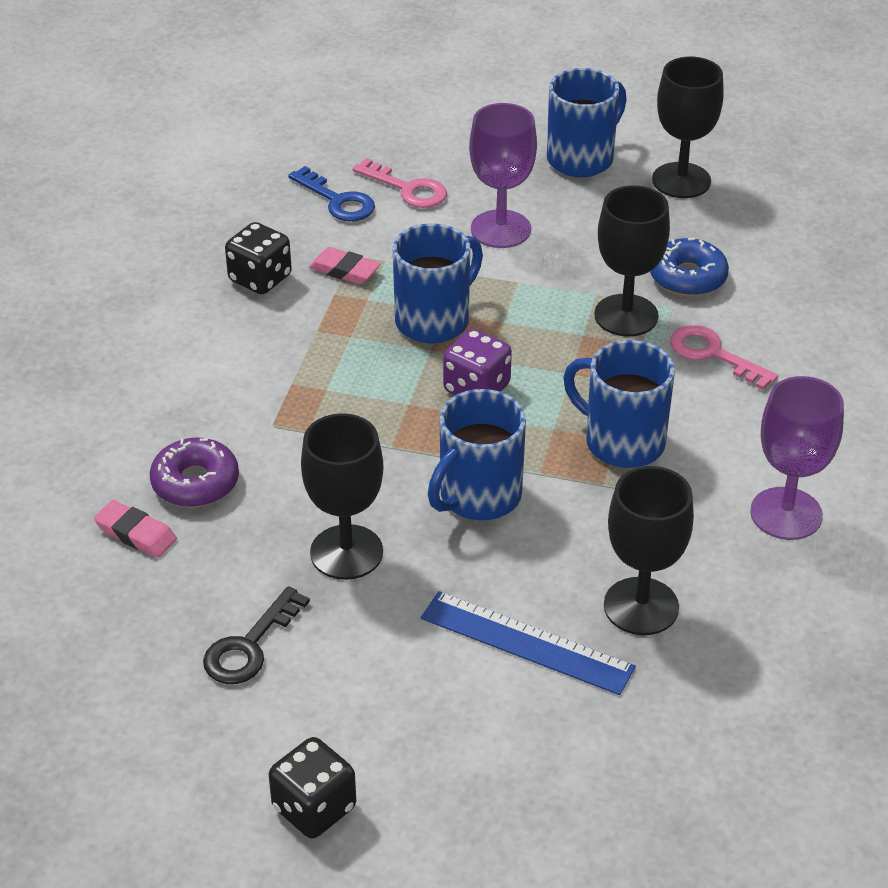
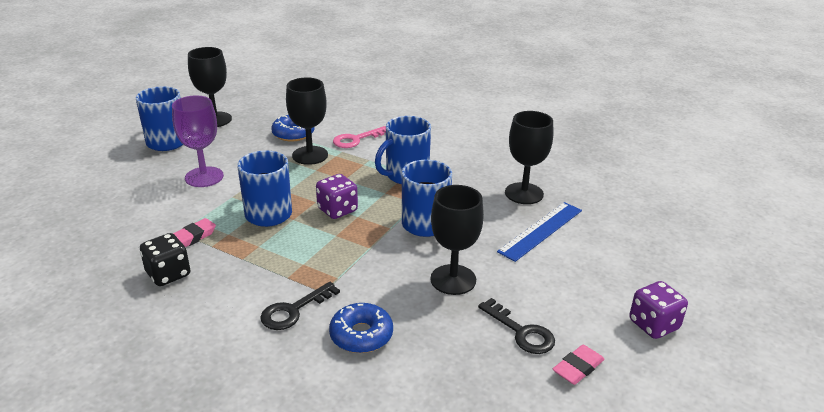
camera: 75 degrees left, 10 degrees down
pink eraser [94,500,177,558] -> pink eraser moved to [553,345,604,385]
purple donut [150,438,239,507] -> blue donut [329,303,393,353]
black dice [269,737,356,838] -> purple dice [629,281,688,339]
blue key [288,166,375,221] -> none
pink key [352,158,447,208] -> none
purple goblet [750,376,844,540] -> none
none -> black key [260,282,340,330]

